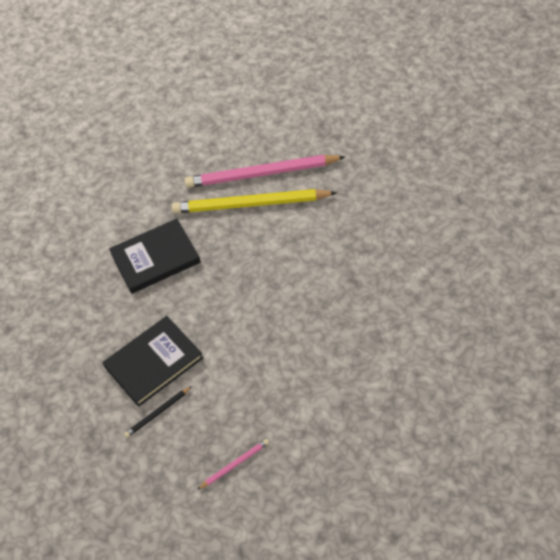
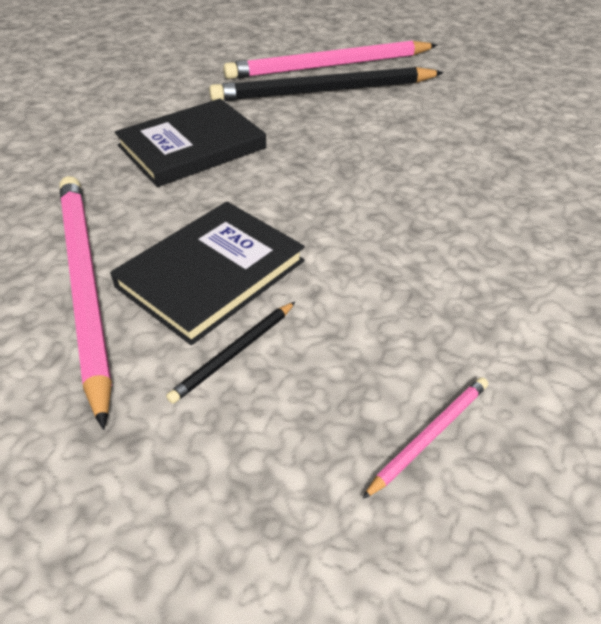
camera: 15 degrees left, 10 degrees down
yellow pencil [172,189,337,213] -> black pencil [209,67,444,101]
none -> pink pencil [60,176,112,430]

